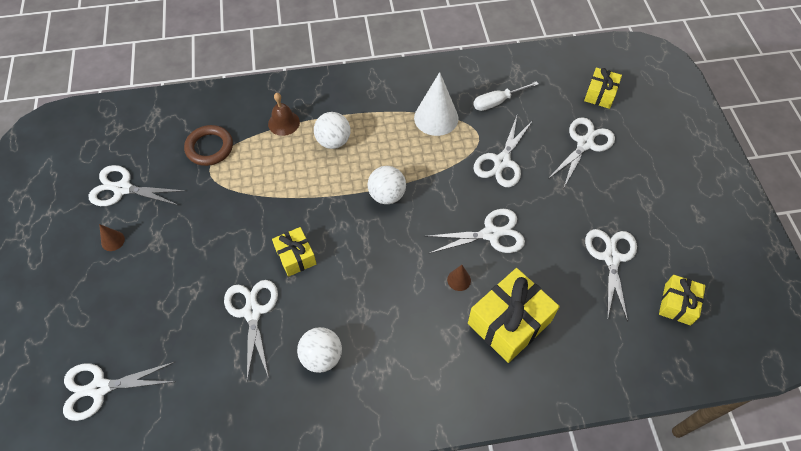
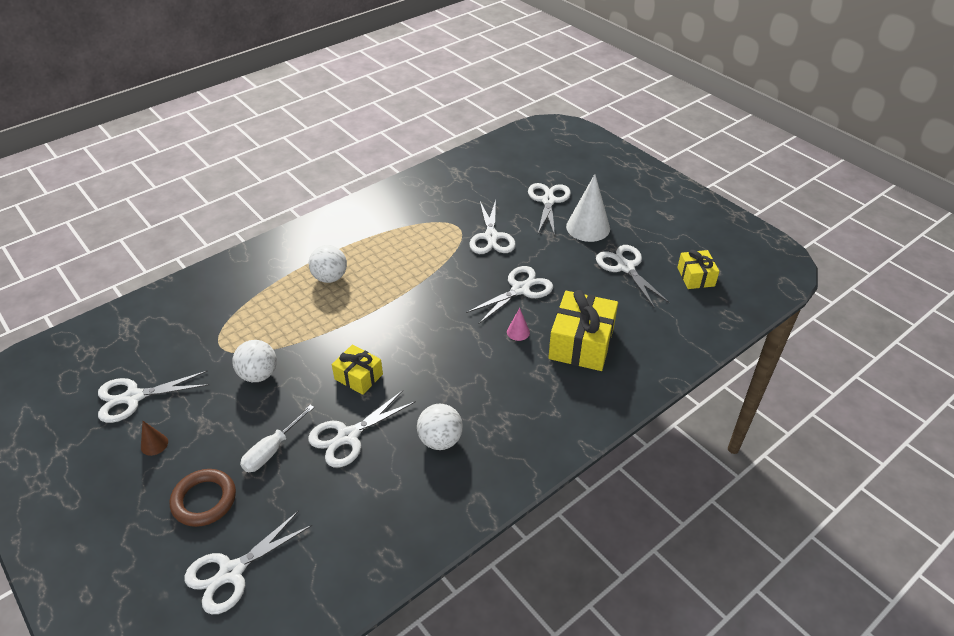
camera: 30 degrees left, 15 degrees down
brown ring [184,125,233,166] -> brown ring moved to [170,469,236,527]
white scissors [224,280,278,380] -> white scissors turned 90 degrees counterclockwise [308,390,416,468]
brown bell [268,93,300,136] -> none
white ball [368,166,406,204] -> white ball moved to [232,340,277,382]
white cone [414,72,459,136] -> white cone moved to [566,174,610,242]
brown cone [447,265,471,291] -> pink cone [507,308,530,341]
white screwdriver [473,81,539,111] -> white screwdriver moved to [240,405,314,472]
yellow gift [584,67,622,109] -> none

